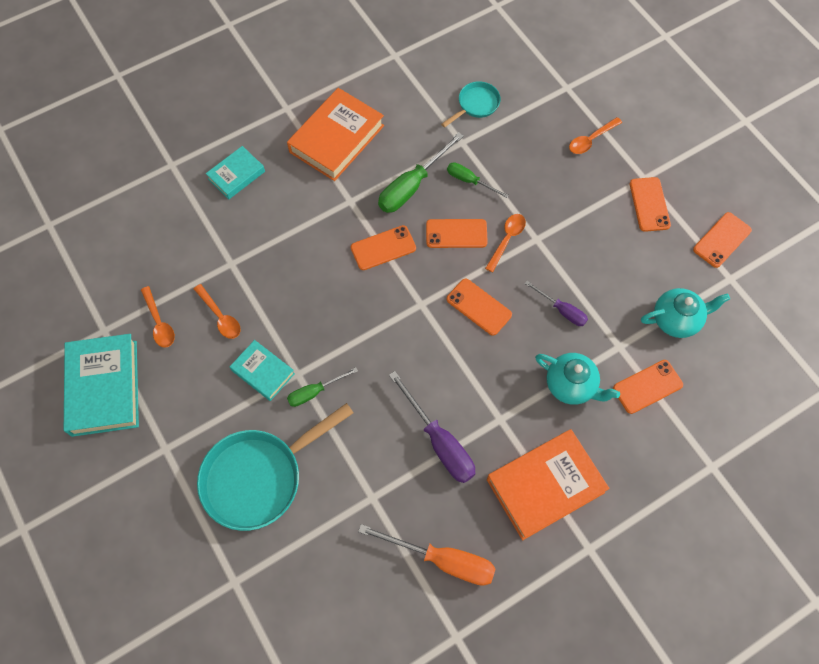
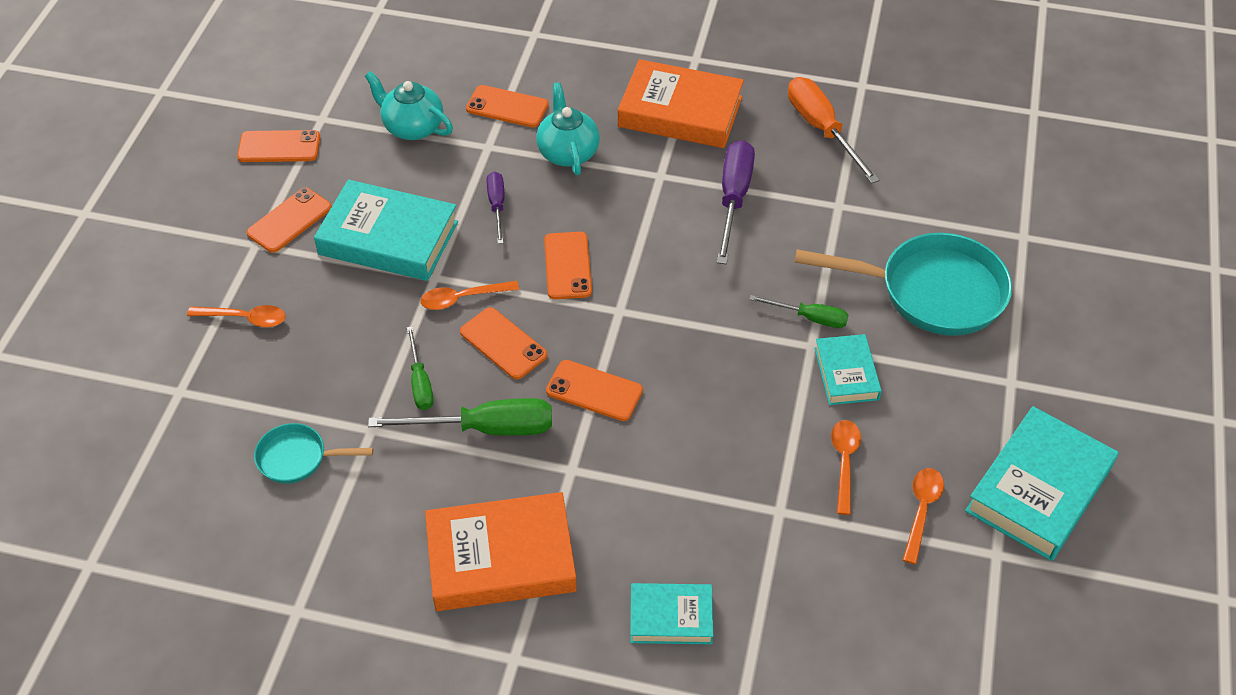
camera: 135 degrees left, 15 degrees down
none -> turquoise book [314,180,458,281]

